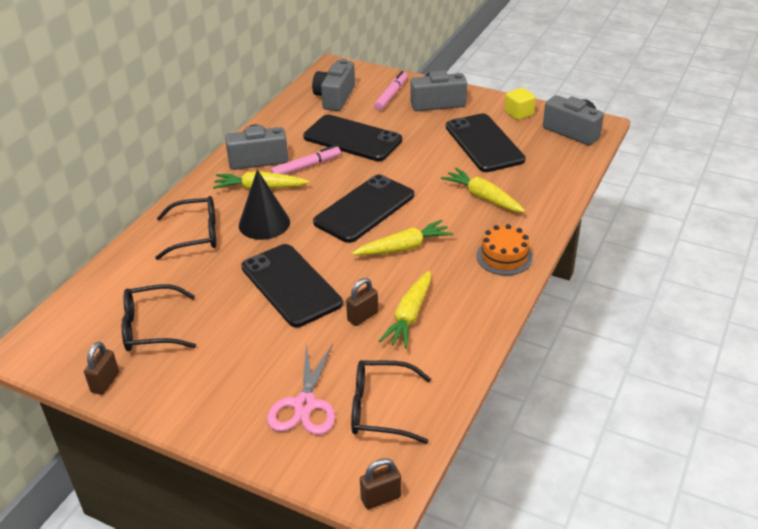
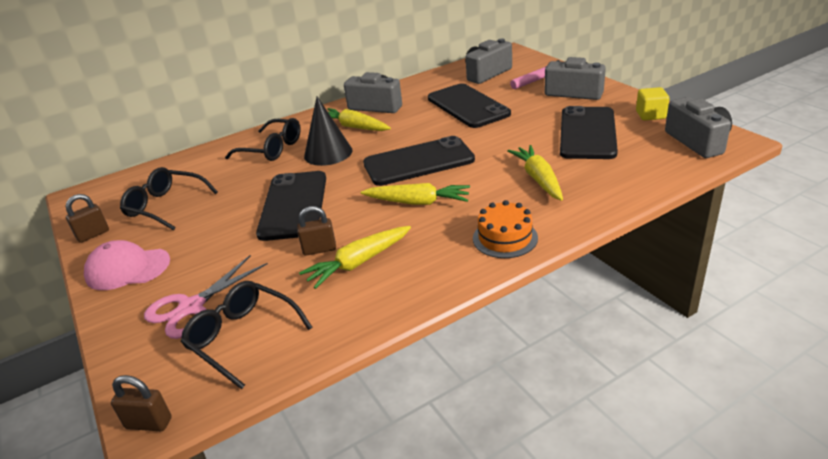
camera: 35 degrees right, 5 degrees down
pink marker [270,145,341,175] -> none
none -> pink cap [84,240,170,290]

